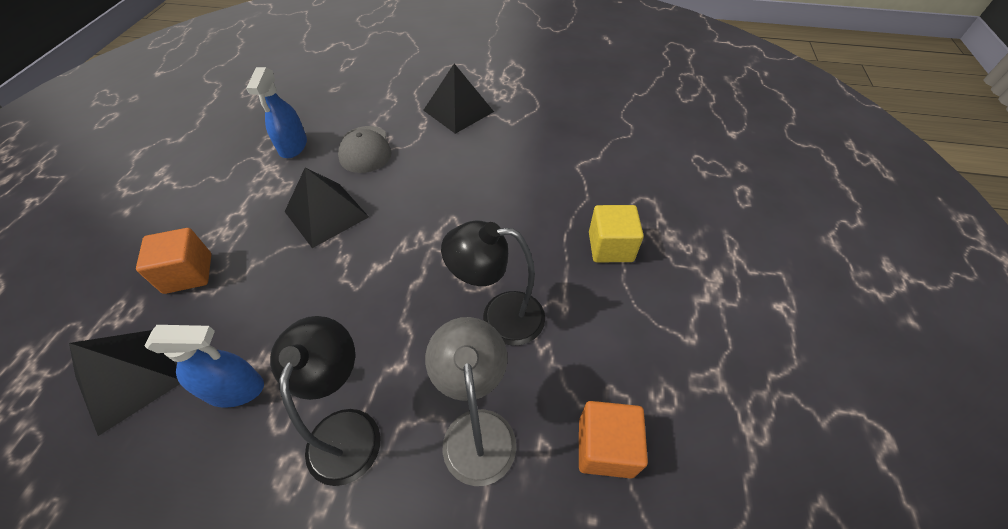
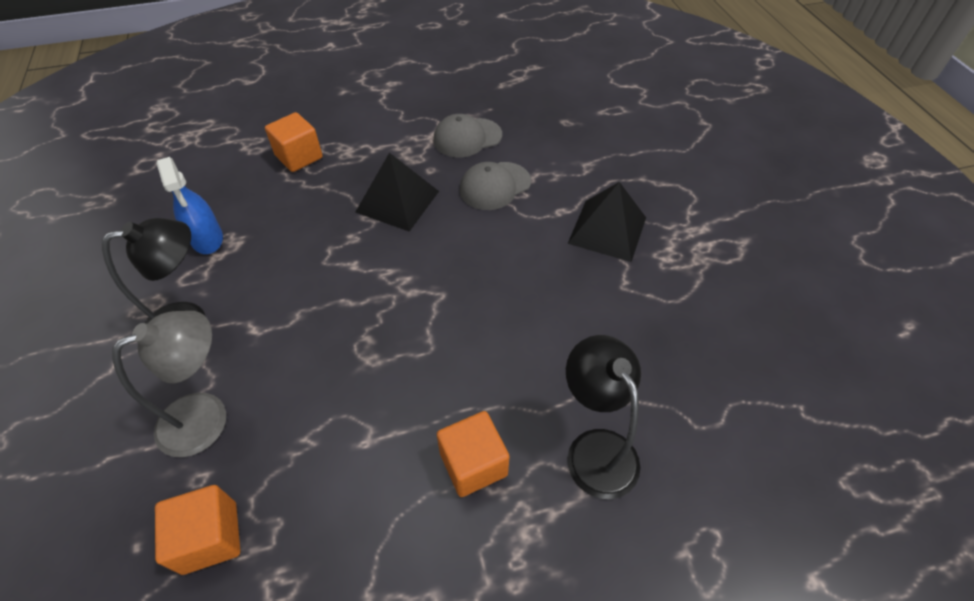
camera: 65 degrees right, 0 degrees up
black pyramid [69,330,180,436] -> none
blue spray bottle [246,67,307,158] -> grey cap [433,114,502,157]
black lamp [441,220,545,346] -> black lamp moved to [566,335,641,499]
yellow cube [589,205,644,262] -> orange cube [437,411,509,497]

